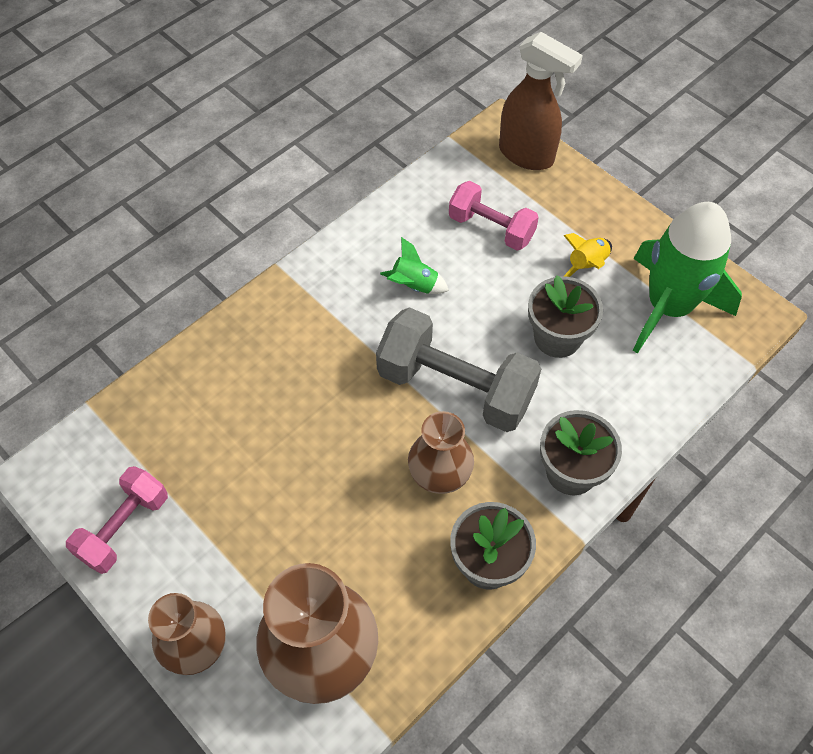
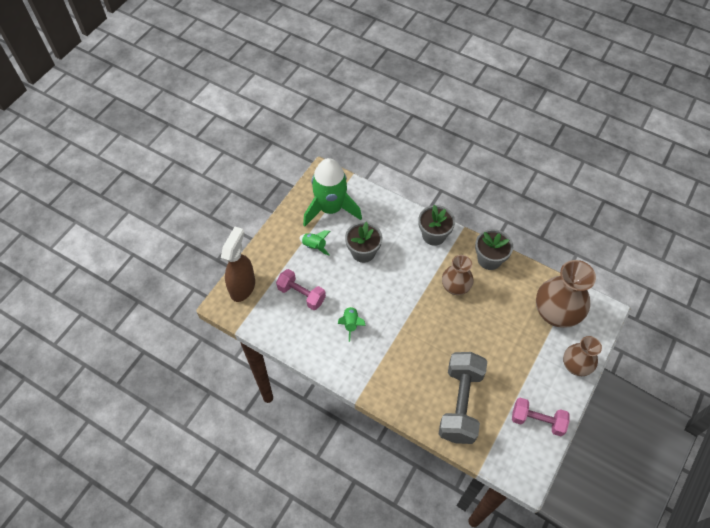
camera: 105 degrees left, 0 degrees up
grey dumbbell [376,307,541,432] -> grey dumbbell moved to [439,352,487,444]
pink dumbbell [449,181,539,250] -> pink dumbbell turned 75 degrees counterclockwise [276,269,326,310]
yellow rocket [563,233,612,277] -> green rocket [299,230,331,255]

